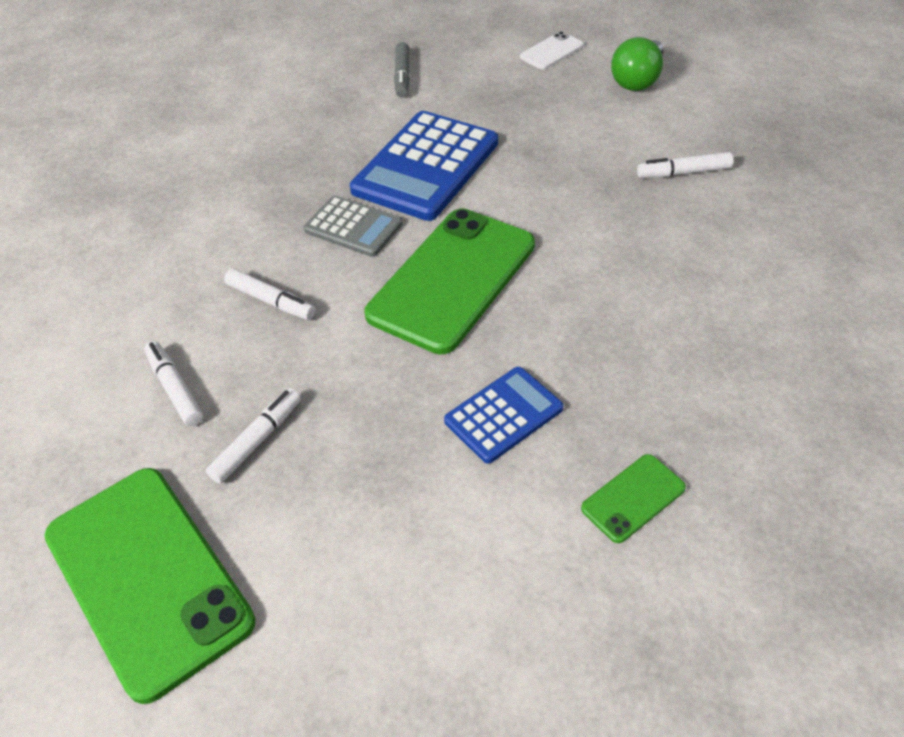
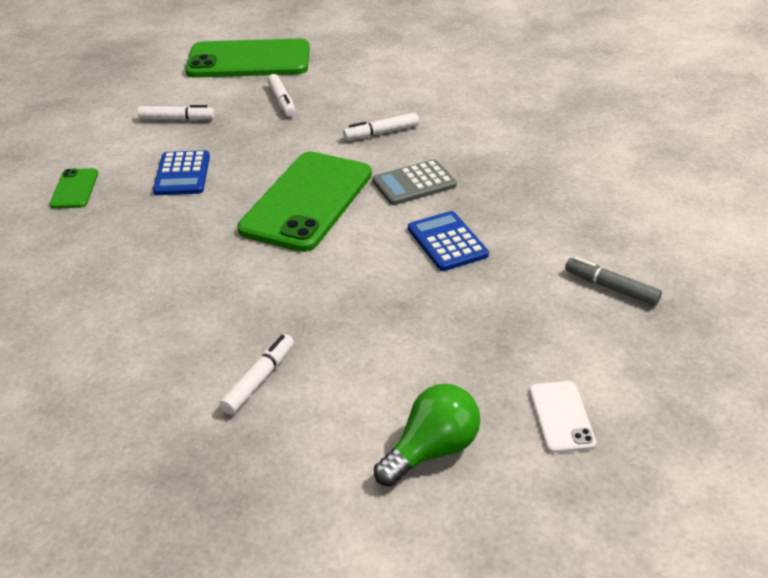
camera: 125 degrees right, 10 degrees down
white marker [144,341,203,426] -> white marker moved to [138,105,215,121]
blue calculator [350,111,498,221] -> blue calculator [408,211,489,271], size x0.56
green phone [365,208,535,354] -> green phone turned 45 degrees clockwise [237,152,372,252]
green light bulb [611,37,664,91] -> green light bulb turned 75 degrees clockwise [374,384,480,487]

